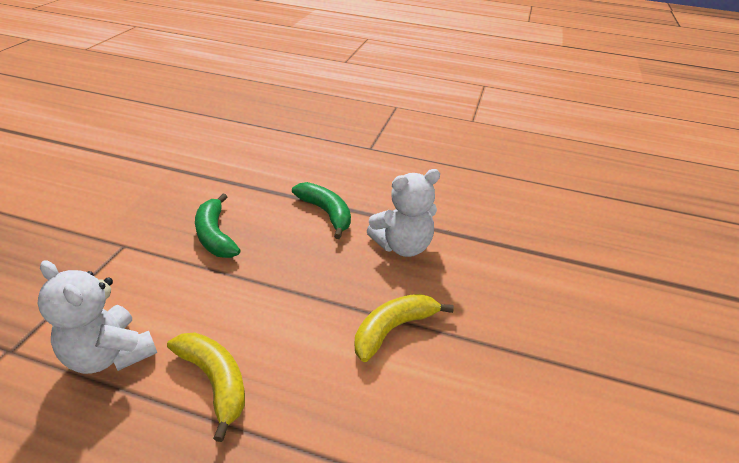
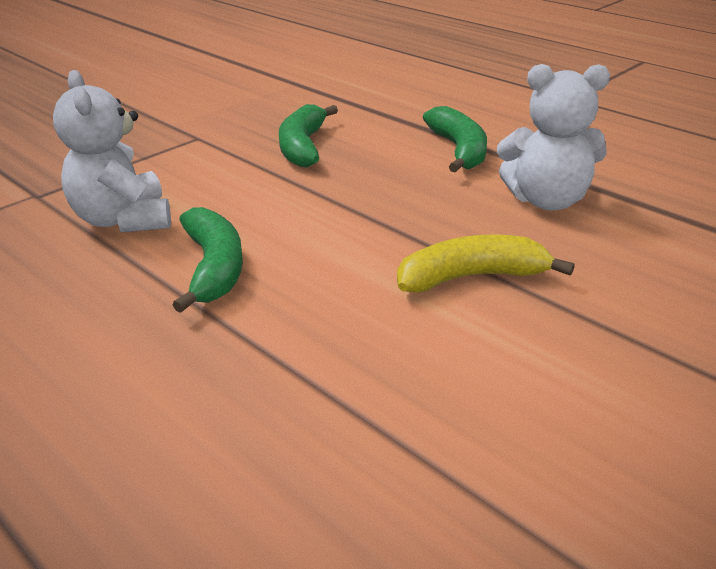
camera: 30 degrees right, 5 degrees down
yellow banana [167,332,245,442] -> green banana [172,207,243,313]

